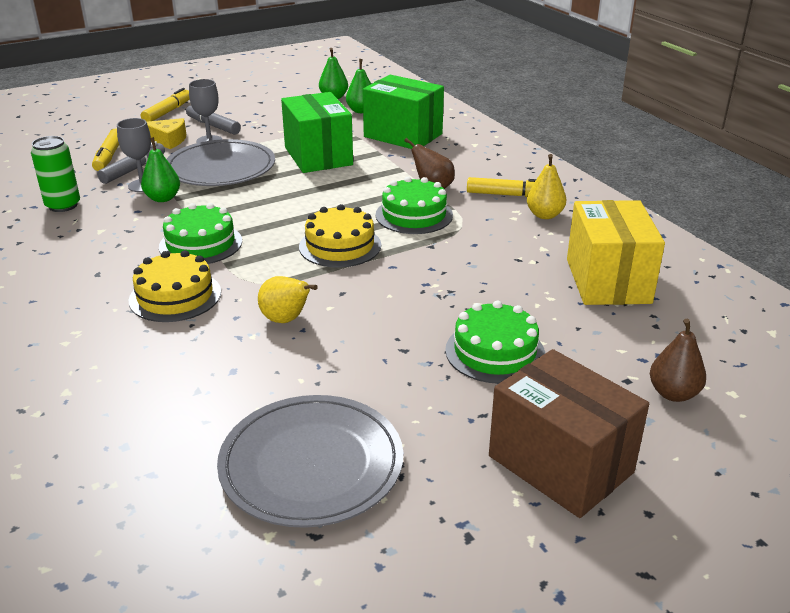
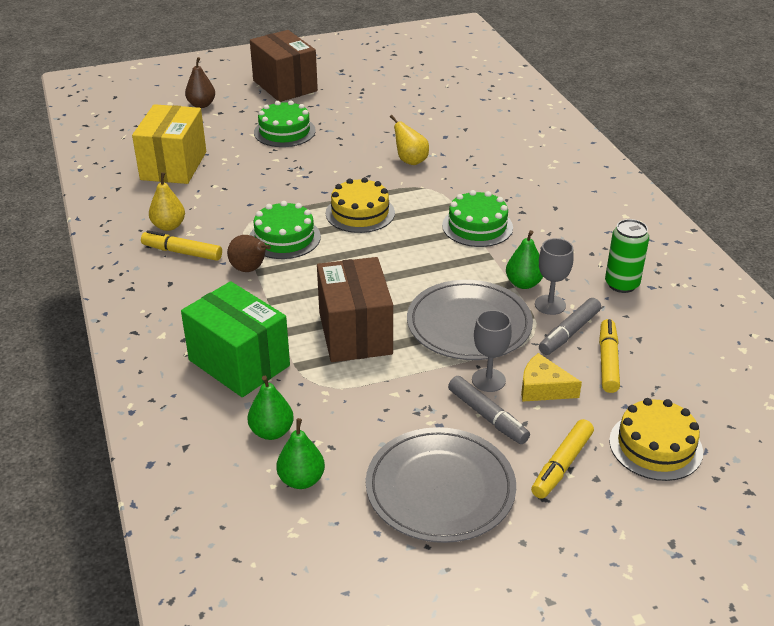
camera: 170 degrees left, 5 degrees up
yellow cake [129,250,221,322] -> yellow cake moved to [609,398,703,481]
grey plate [217,395,403,528] -> grey plate moved to [366,427,516,543]
green box [281,92,353,173] -> brown box [317,257,393,362]

